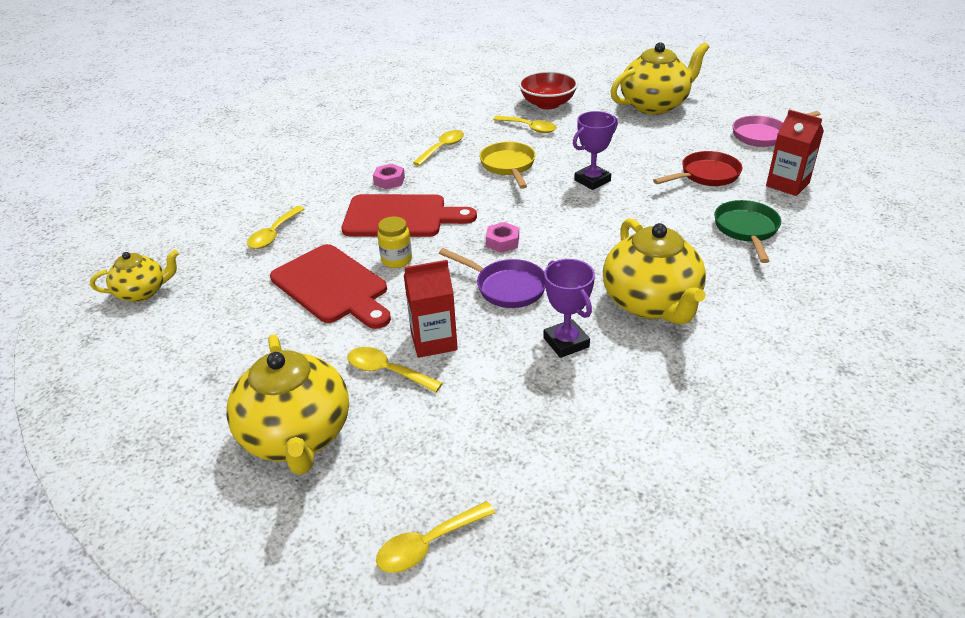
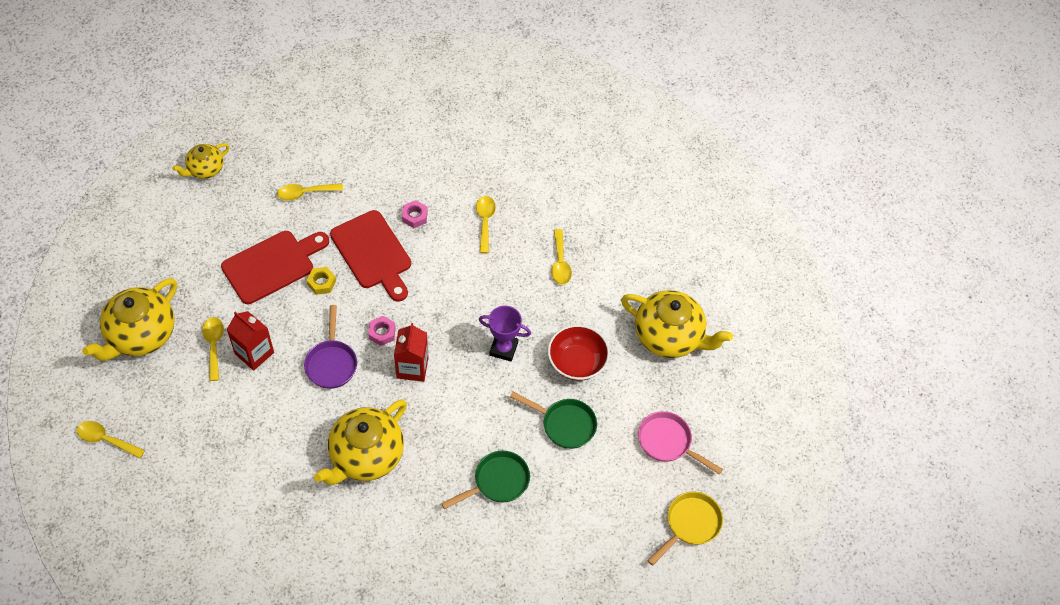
camera: 50 degrees right, 20 degrees up
yellow teapot [90,250,179,302] -> yellow teapot turned 105 degrees clockwise [172,143,229,179]
red cutting board [270,244,391,329] -> red cutting board turned 135 degrees counterclockwise [221,231,329,304]
yellow jar [377,216,412,268] -> yellow nut [307,267,336,295]
yellow spoon [413,130,464,166] -> yellow spoon turned 90 degrees counterclockwise [476,196,496,253]
yellow pan [479,142,536,189] -> yellow pan moved to [647,492,723,566]
red bowl [519,71,578,110] -> red bowl moved to [548,325,610,381]
purple trophy [543,259,595,358] -> none
red pan [653,151,742,186] -> green pan [510,392,597,449]
red carton [766,109,824,196] -> red carton moved to [394,323,428,382]

